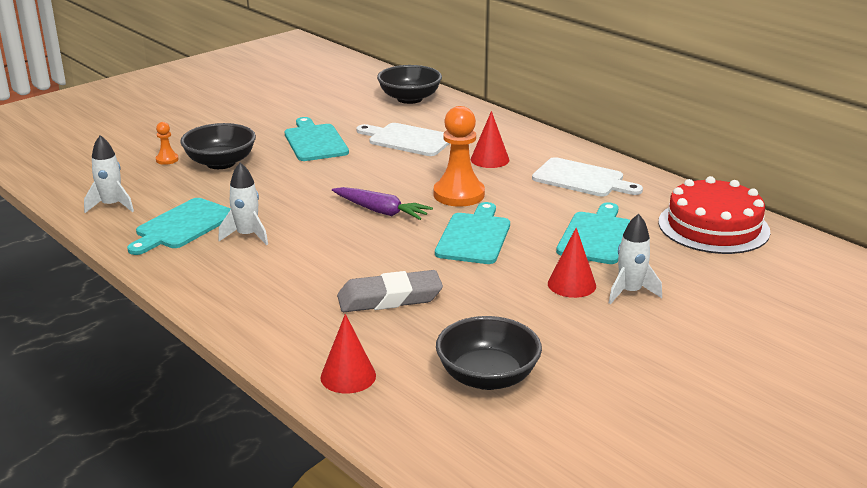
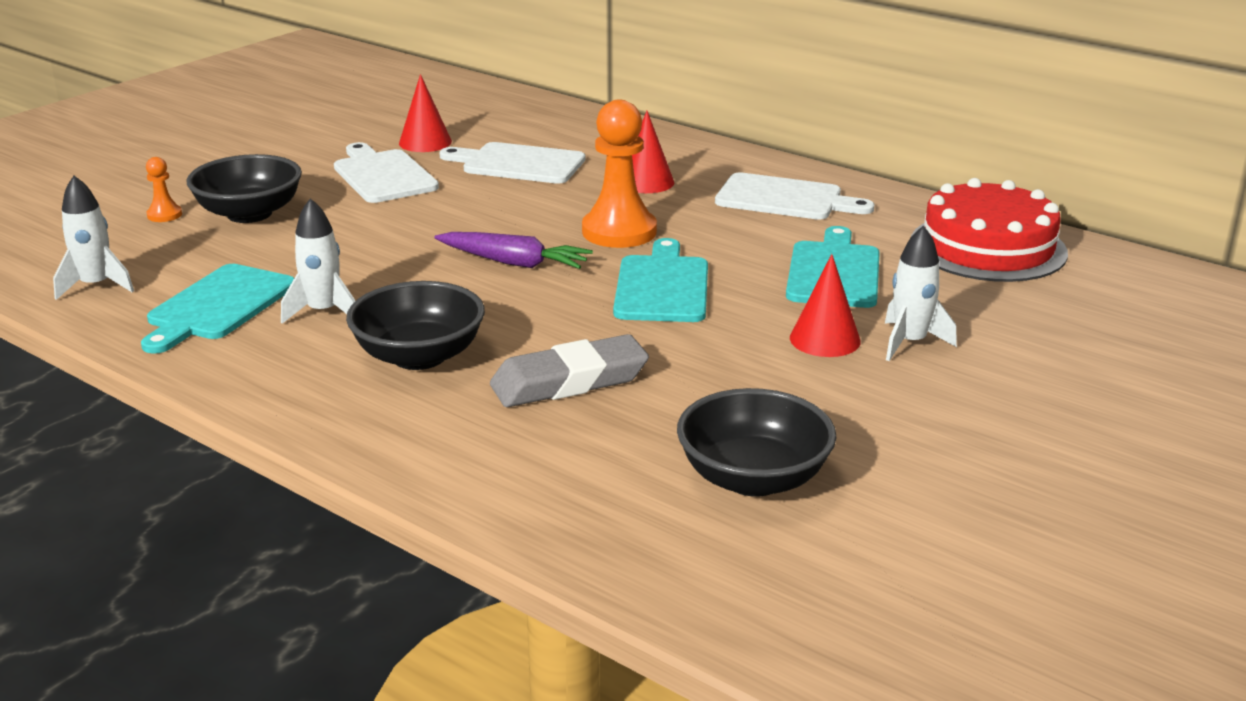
camera: 10 degrees left, 0 degrees up
turquoise cutting board [284,117,349,161] -> white cutting board [334,142,439,203]
red cone [320,314,376,394] -> red cone moved to [399,74,452,152]
black bowl [377,65,442,104] -> black bowl moved to [346,281,485,370]

